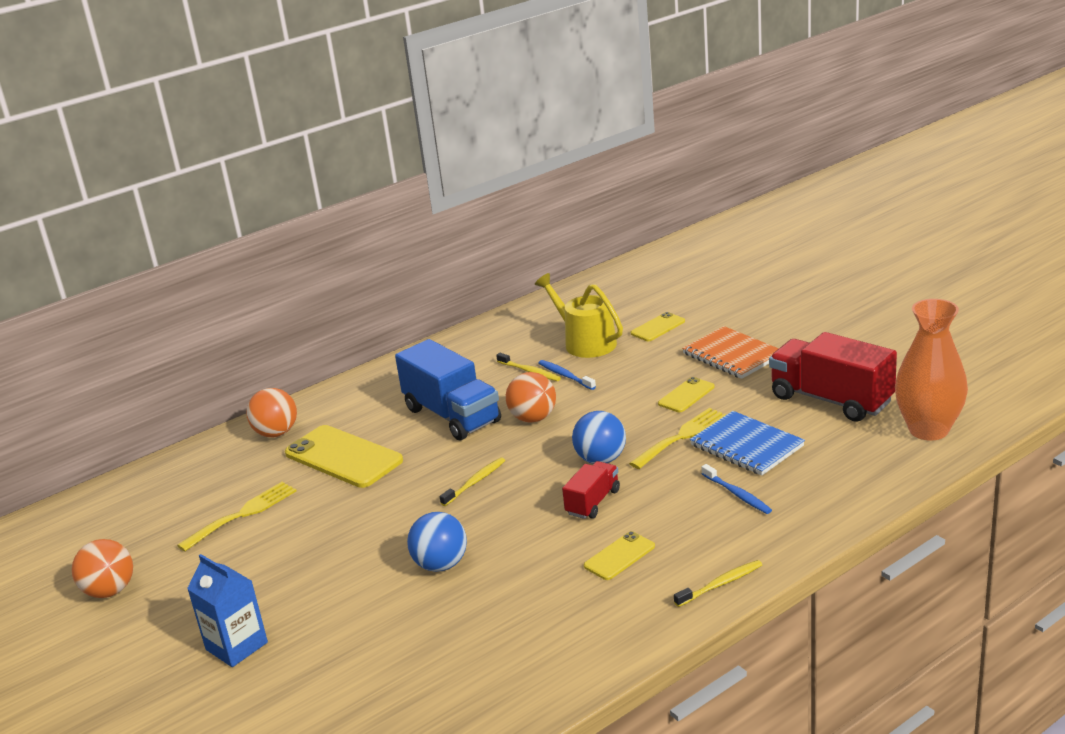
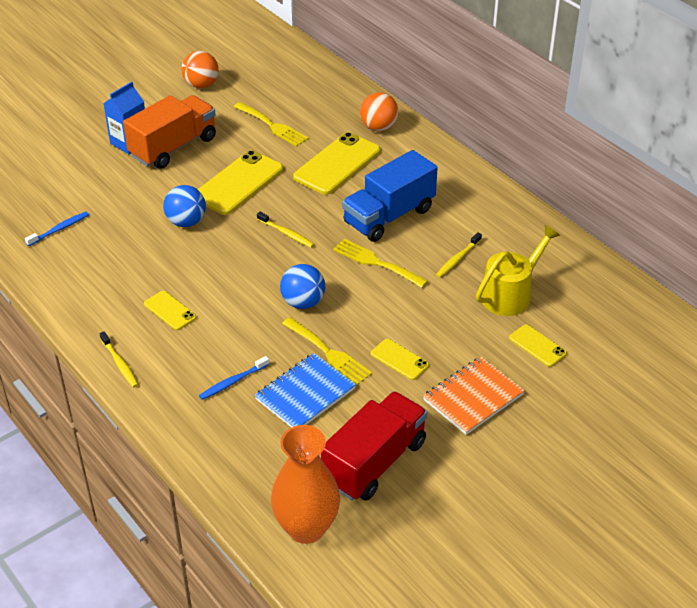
camera: 85 degrees right, 15 degrees up
orange ball [506,372,556,423] -> yellow fork [333,239,428,288]
blue toothbrush [539,360,596,390] -> blue toothbrush moved to [25,212,89,246]
red truck [562,461,620,519] -> none
none -> orange truck [123,95,216,169]
none -> yellow phone [198,150,283,215]

